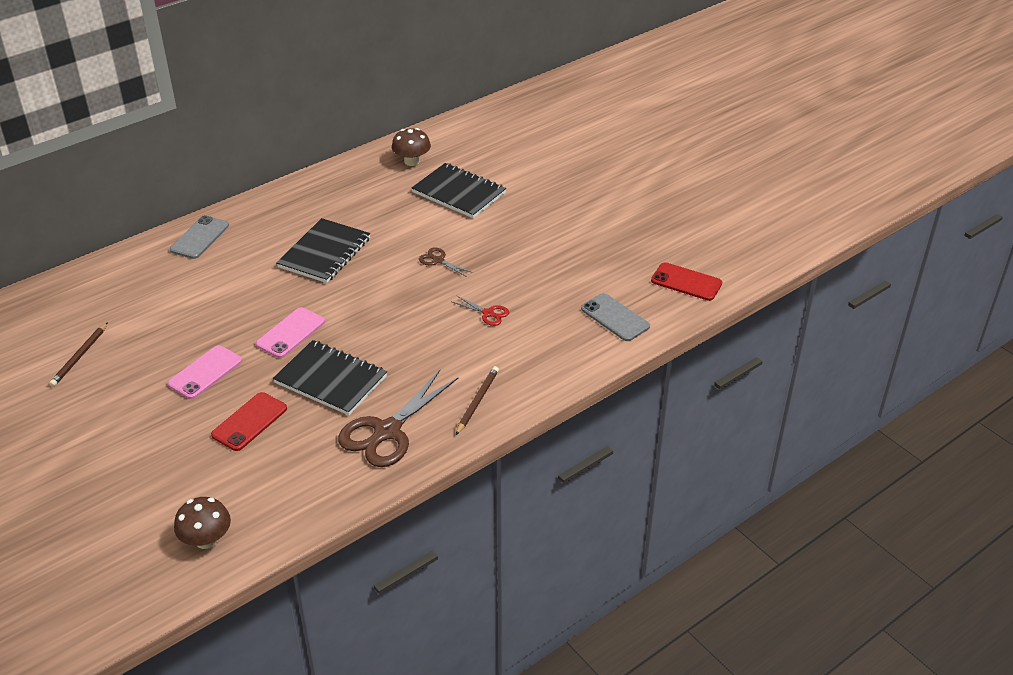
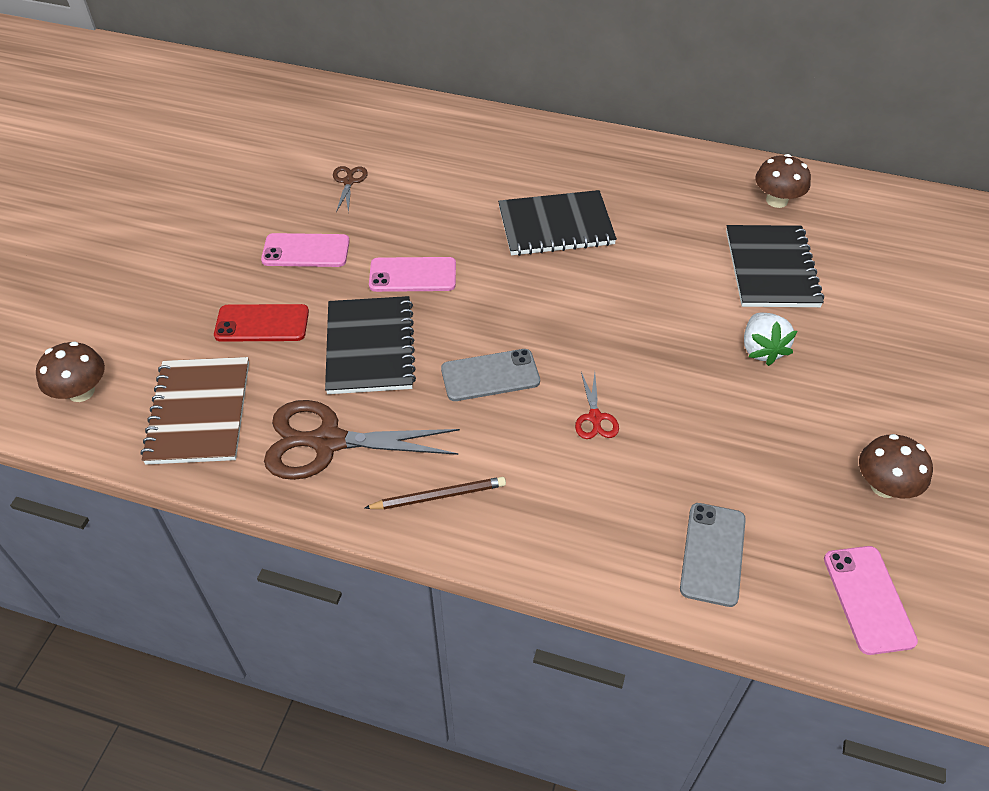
camera: 55 degrees right, 10 degrees up
brown pencil [49,322,108,387] -> none
grey phone [170,215,229,259] -> grey phone moved to [441,349,540,401]
brown scissors [419,247,473,277] -> brown scissors moved to [333,166,368,213]
red phone [651,262,722,301] -> pink phone [824,546,918,655]
none -> brown notebook [141,357,249,464]
none -> white strawberry [744,313,797,366]
none -> brown mushroom [859,434,933,498]

